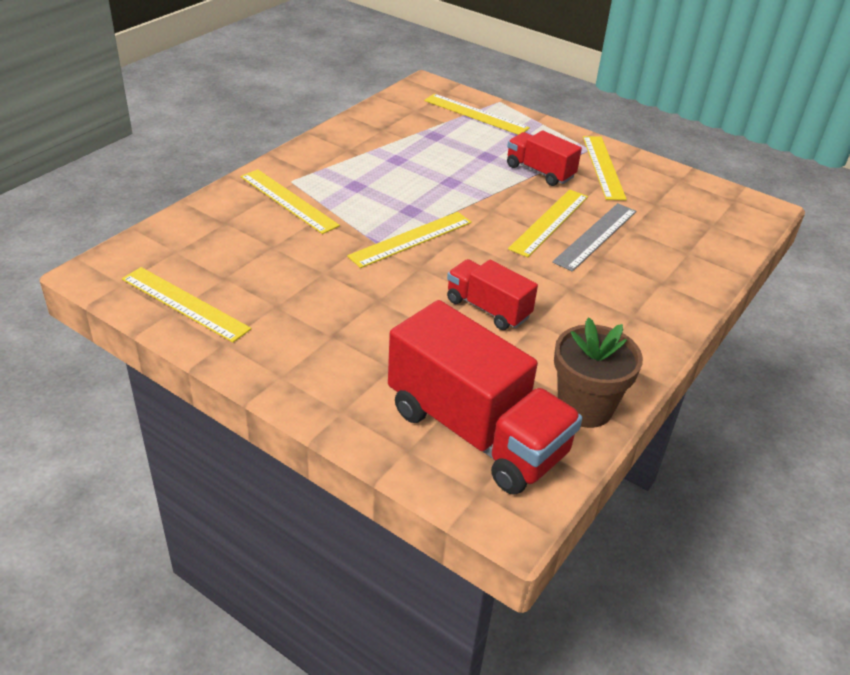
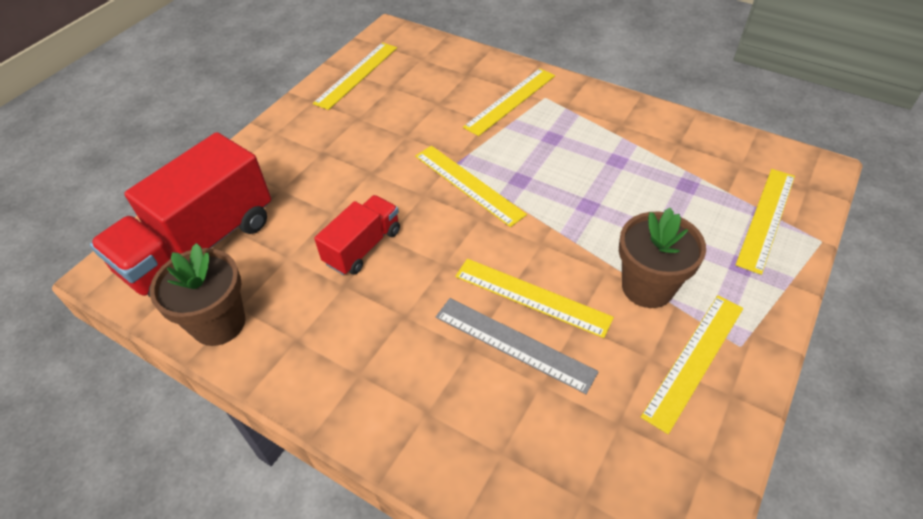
camera: 90 degrees right, 10 degrees up
red truck [507,130,582,186] -> brown flower pot [619,208,706,308]
yellow ruler [583,136,627,200] -> yellow ruler turned 45 degrees counterclockwise [641,295,743,434]

